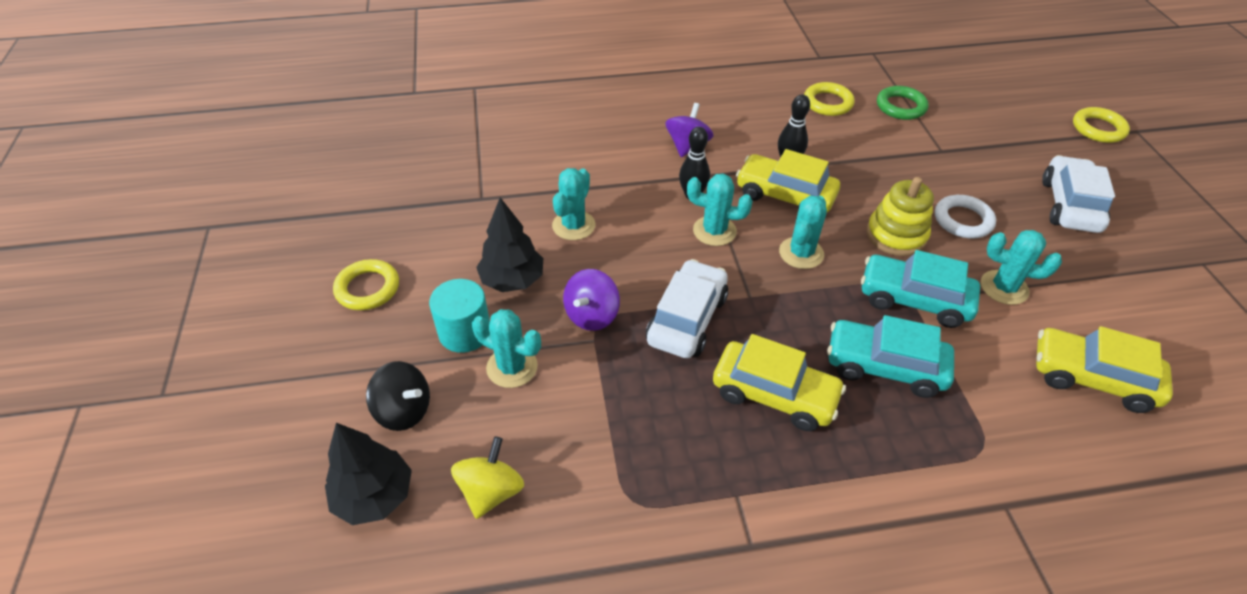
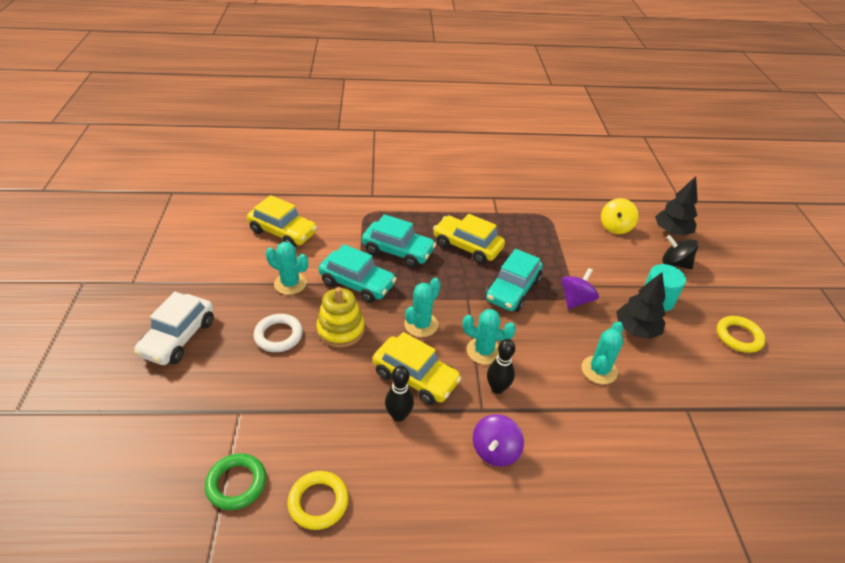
camera: 175 degrees left, 5 degrees down
turquoise cactus [472,309,541,388] -> none
white car [646,259,728,358] -> turquoise car [485,249,543,312]
yellow ring [1073,107,1130,143] -> none

